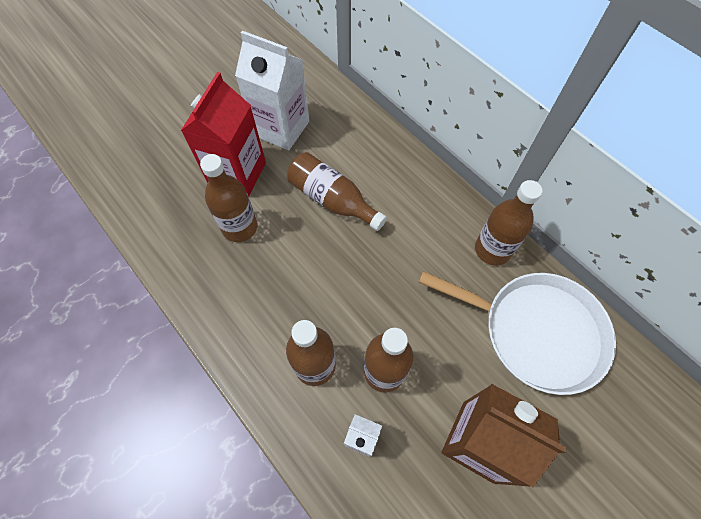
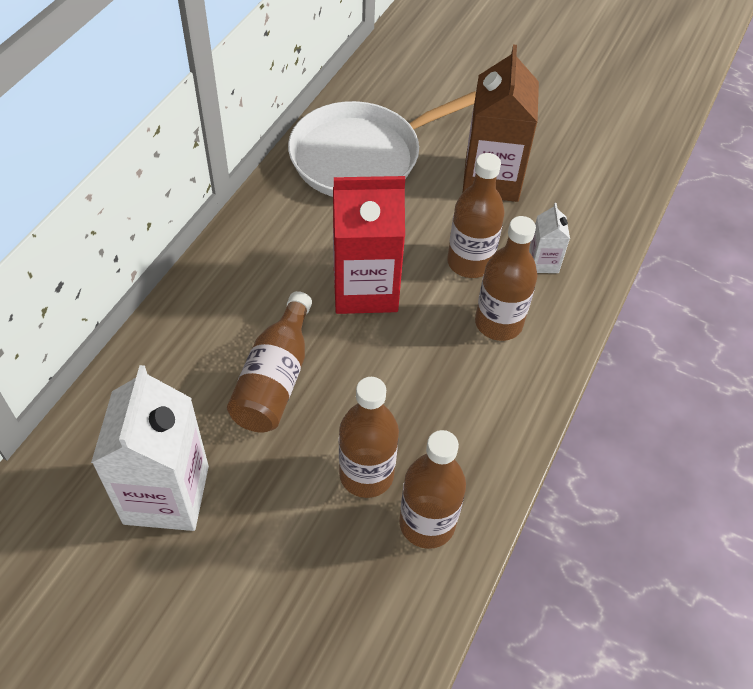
camera: 115 degrees left, 10 degrees down
red carton [181,72,266,197] -> red carton moved to [333,176,405,314]
white pan [419,271,616,395] -> white pan turned 120 degrees counterclockwise [288,91,476,197]
brown bottle [475,180,543,266] -> brown bottle moved to [399,430,466,549]

